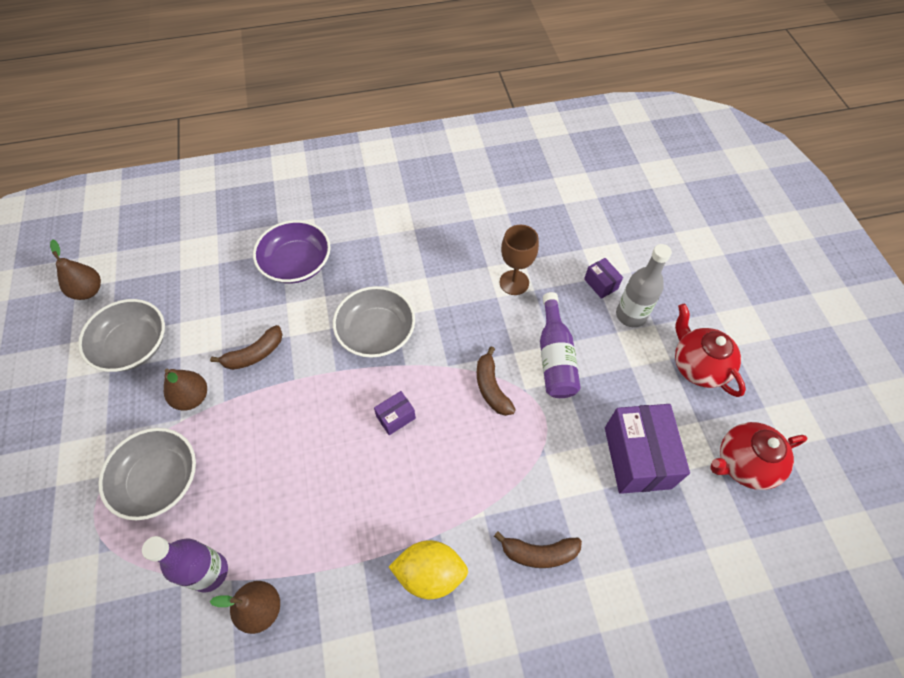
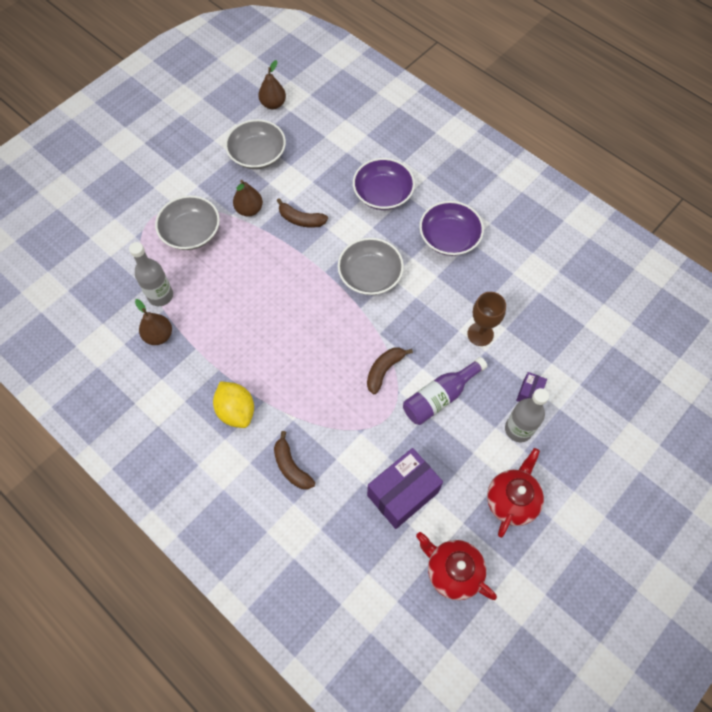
camera: 55 degrees right, 5 degrees up
purple bottle [142,536,228,593] -> grey bottle [129,242,173,306]
purple box [374,391,416,435] -> none
none -> purple bowl [419,201,484,256]

